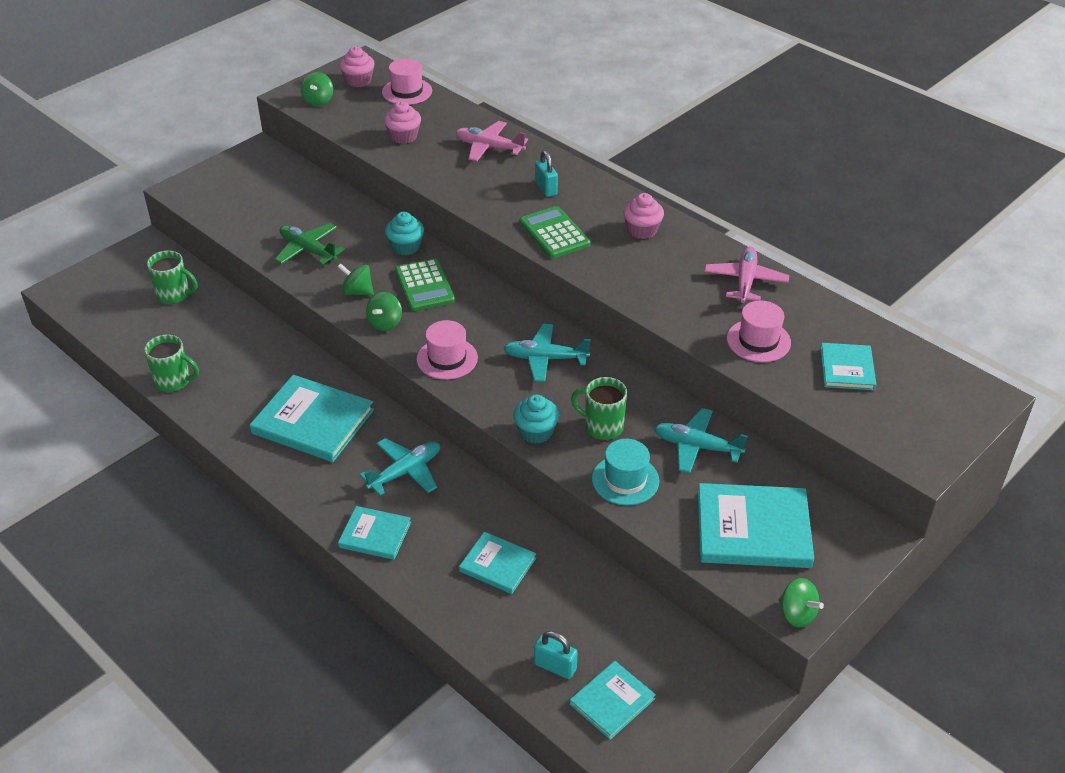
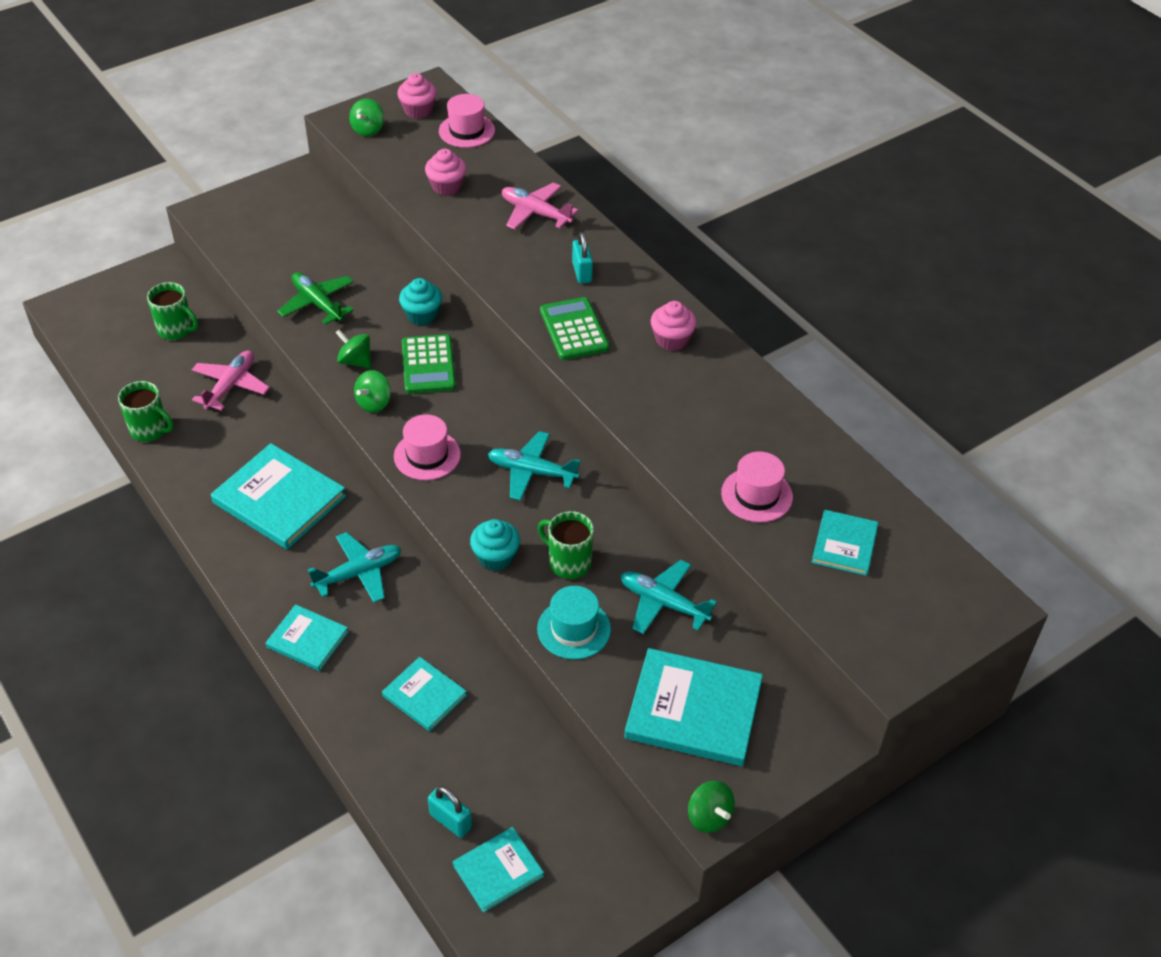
camera: 10 degrees right, 5 degrees up
pink plane [704,247,789,303] -> pink plane moved to [192,350,270,411]

